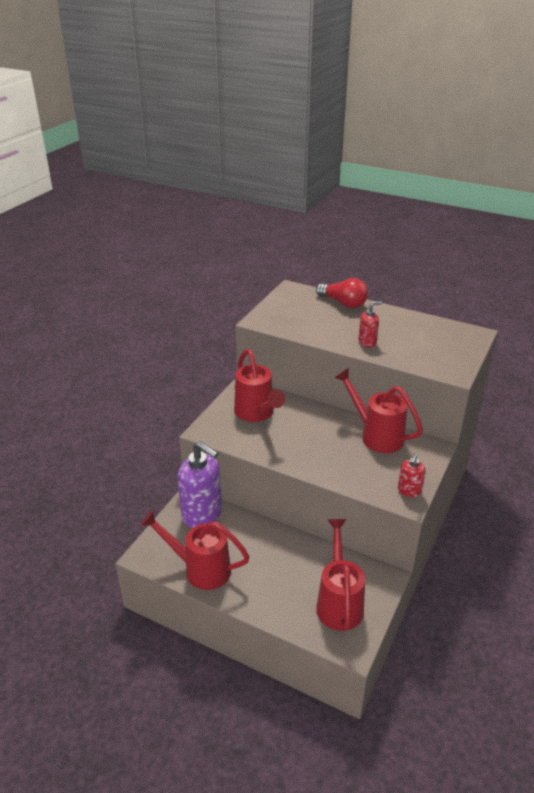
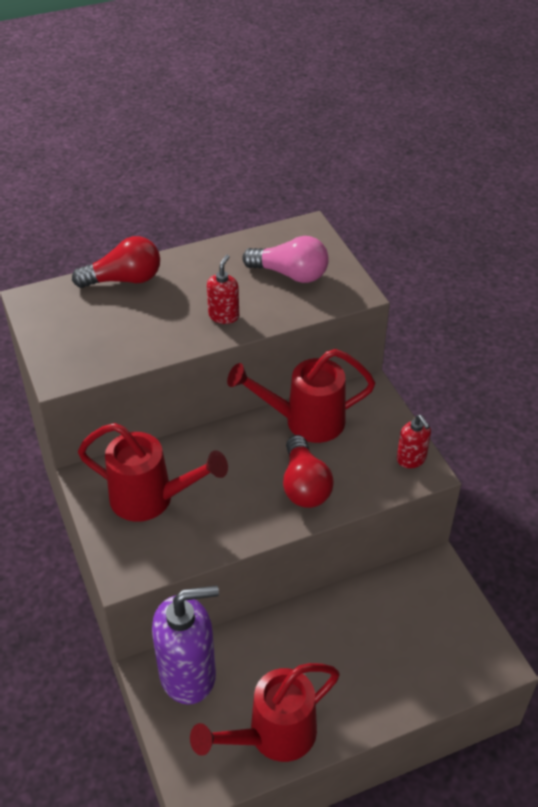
camera: 50 degrees left, 10 degrees up
red watering can [316,519,365,631] -> none
none -> pink light bulb [242,236,329,283]
none -> red light bulb [283,435,334,508]

